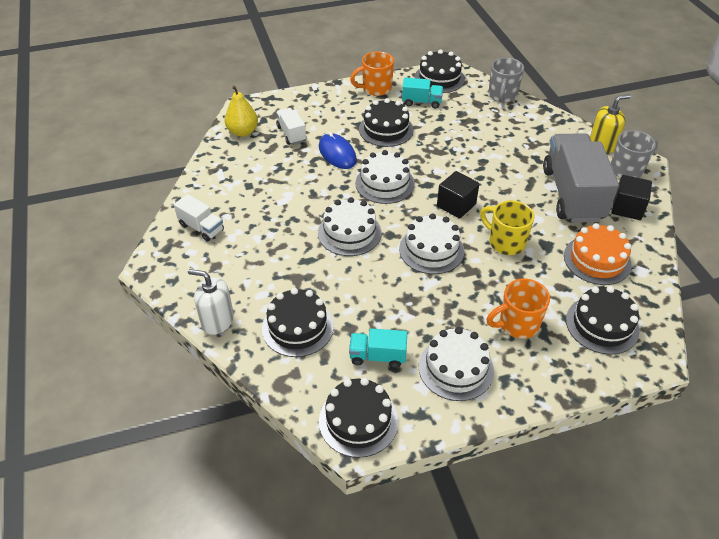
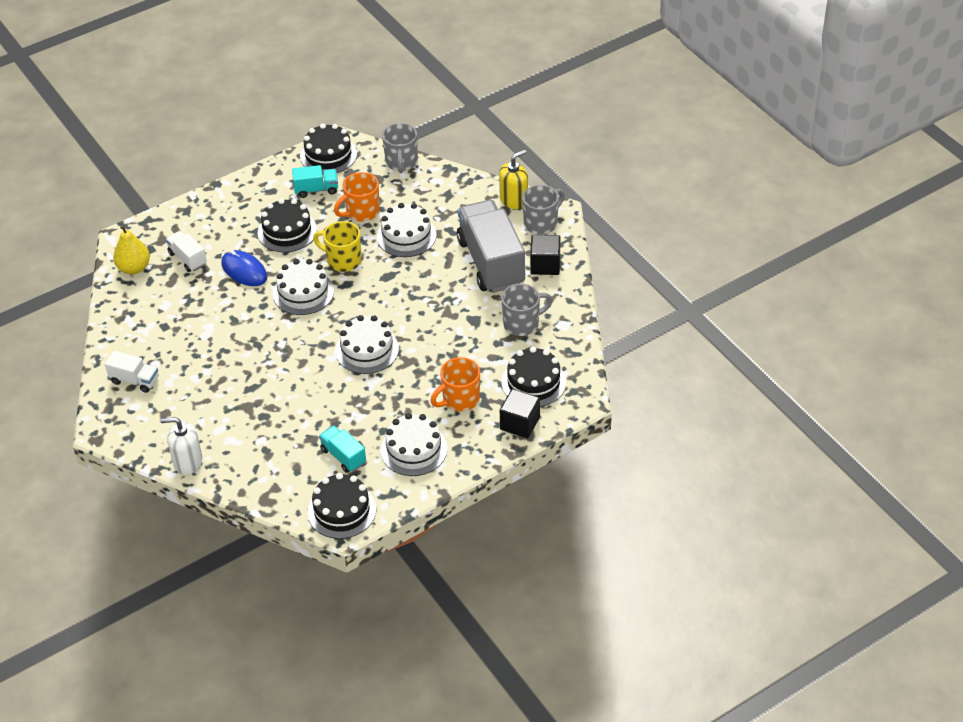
camera: 15 degrees left, 0 degrees up
black cake [262,288,334,357] -> none
white cake [318,197,381,256] -> white cake moved to [377,203,437,257]
turquoise truck [349,328,407,368] -> turquoise truck turned 60 degrees clockwise [319,426,366,473]
orange mug [350,52,394,96] -> orange mug moved to [334,172,380,222]
black cube [437,171,479,219] -> black cube moved to [500,389,540,438]
yellow mug [480,200,534,255] -> yellow mug moved to [313,221,362,272]
orange cake [564,223,632,285] -> grey mug [501,284,553,336]

